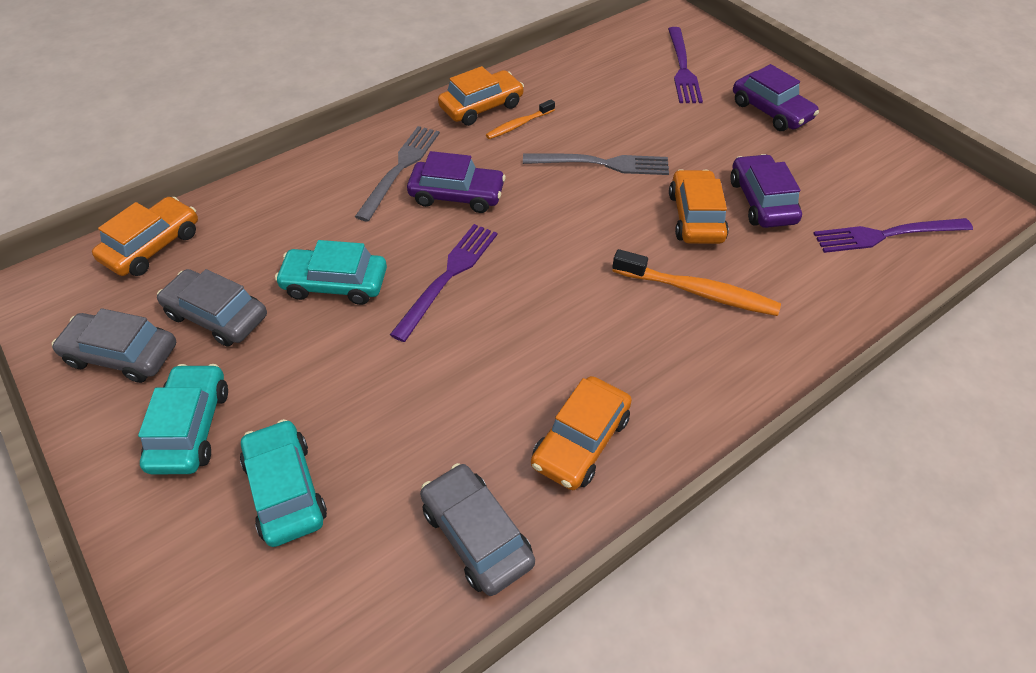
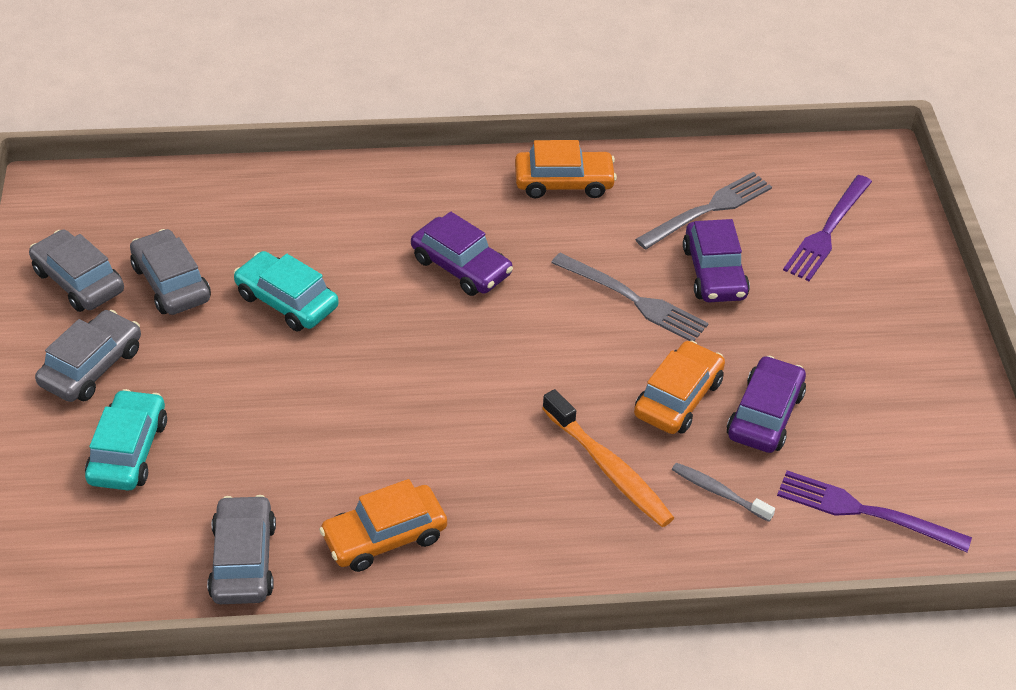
camera: 30 degrees right, 5 degrees down
orange car [92,197,198,276] -> none
turquoise car [138,364,228,474] -> grey car [35,310,141,402]
grey fork [355,126,440,222] -> grey fork moved to [635,172,772,250]
purple fork [390,224,497,342] -> none
orange toothbrush [486,99,555,139] -> none
purple car [733,64,819,131] -> purple car moved to [683,219,750,302]
none -> grey toothbrush [672,463,775,522]

